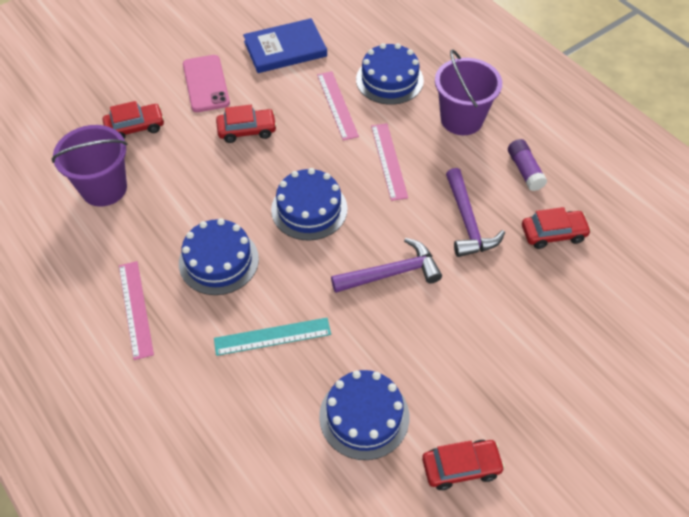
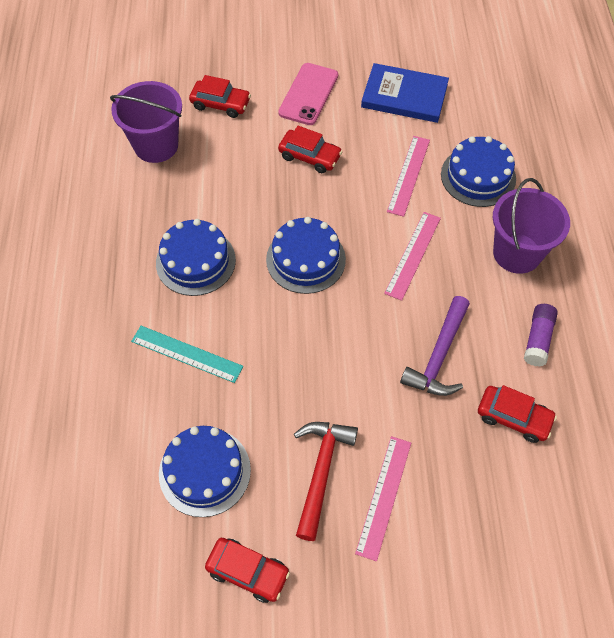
camera: 35 degrees right, 5 degrees up
pink ruler [119,261,154,360] -> pink ruler moved to [355,436,411,561]
purple hammer [331,238,442,293] -> none
none -> red hammer [294,422,358,541]

